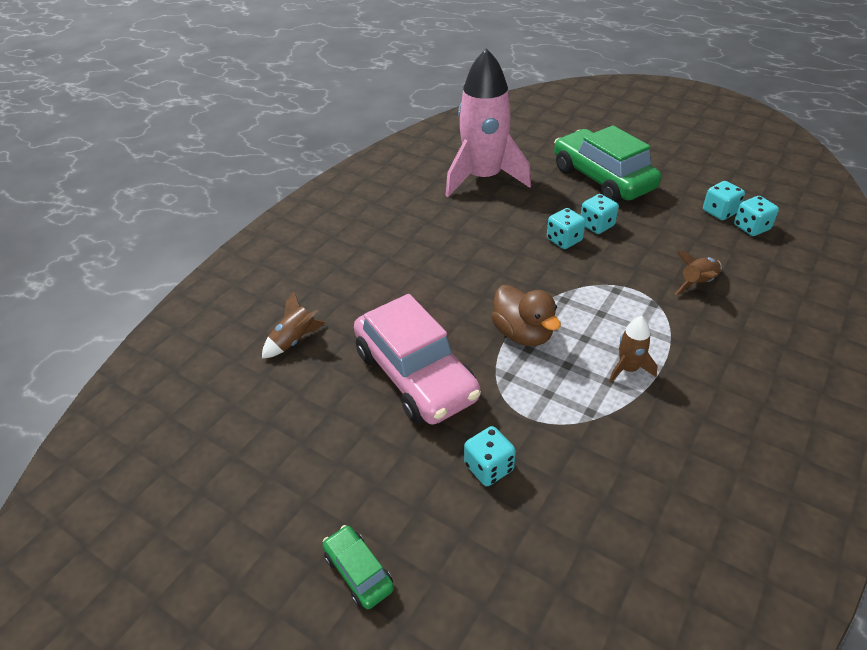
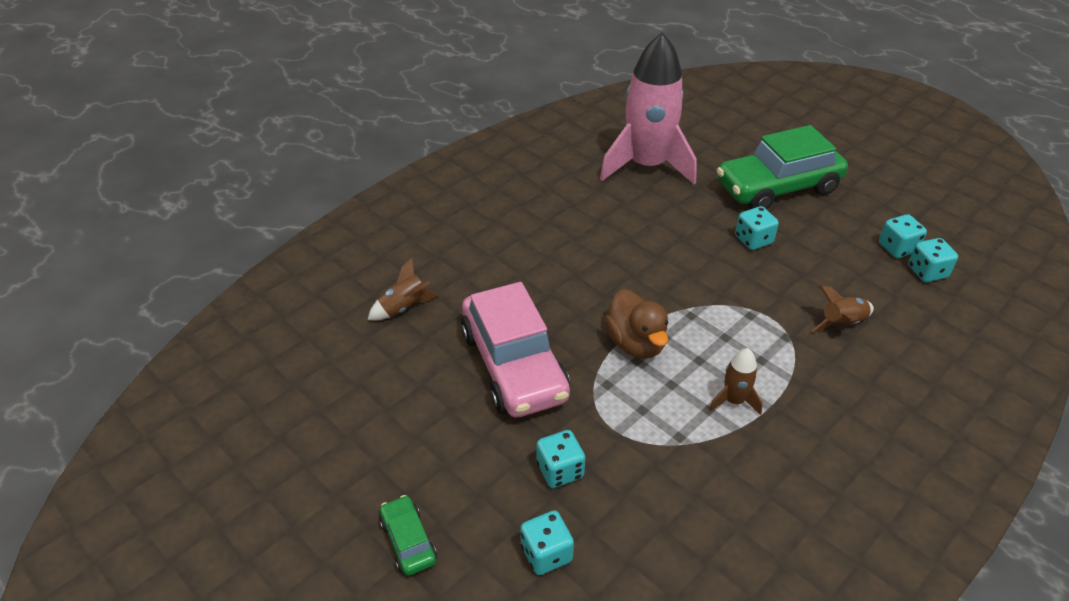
camera: 10 degrees right, 0 degrees up
turquoise dice [547,208,586,249] -> turquoise dice moved to [520,511,574,575]
green car [554,125,661,203] -> green car turned 90 degrees counterclockwise [717,125,848,209]

